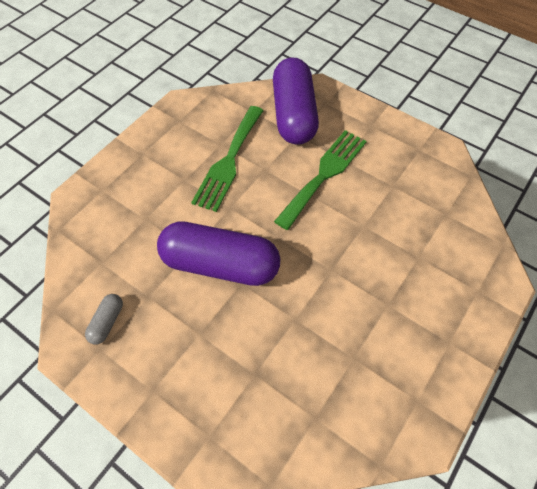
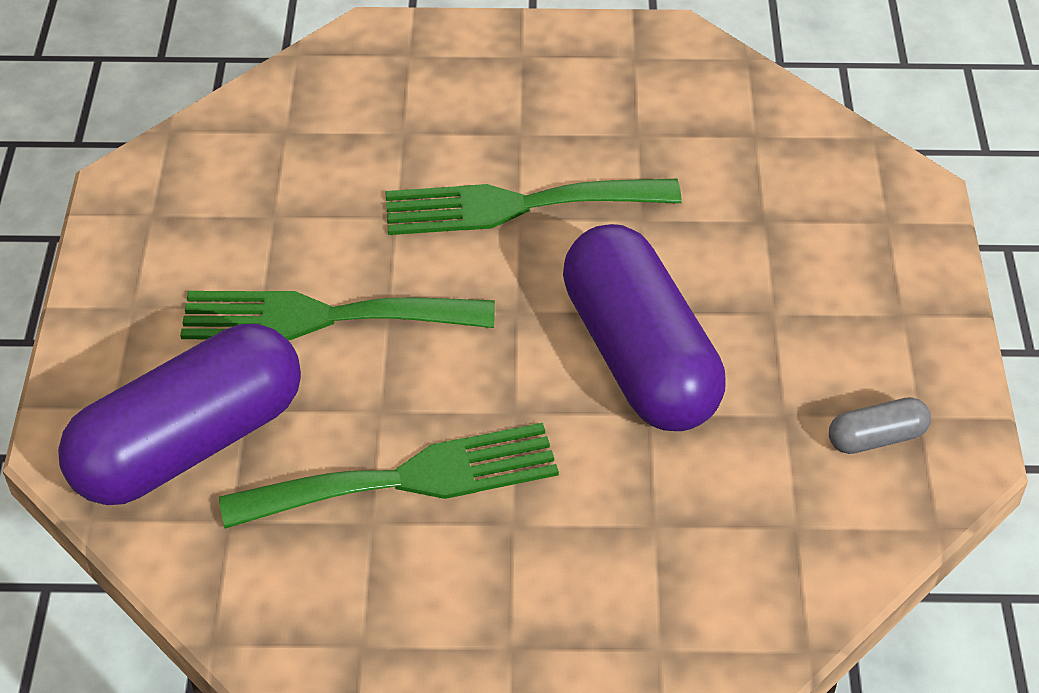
camera: 125 degrees left, 10 degrees down
none -> green fork [385,179,682,235]

